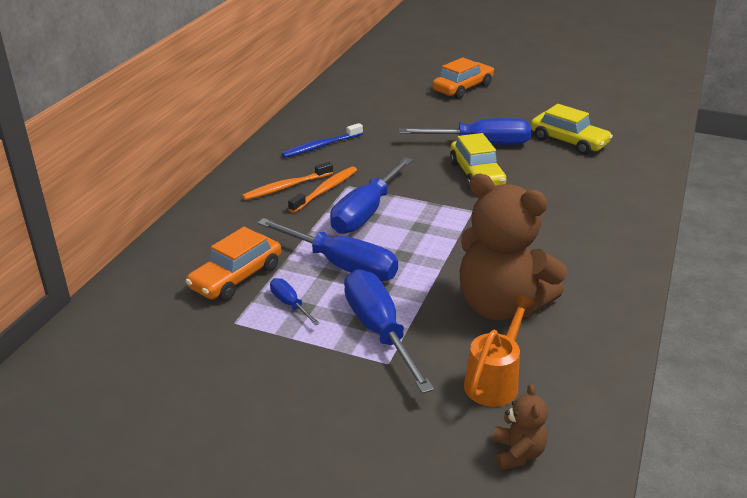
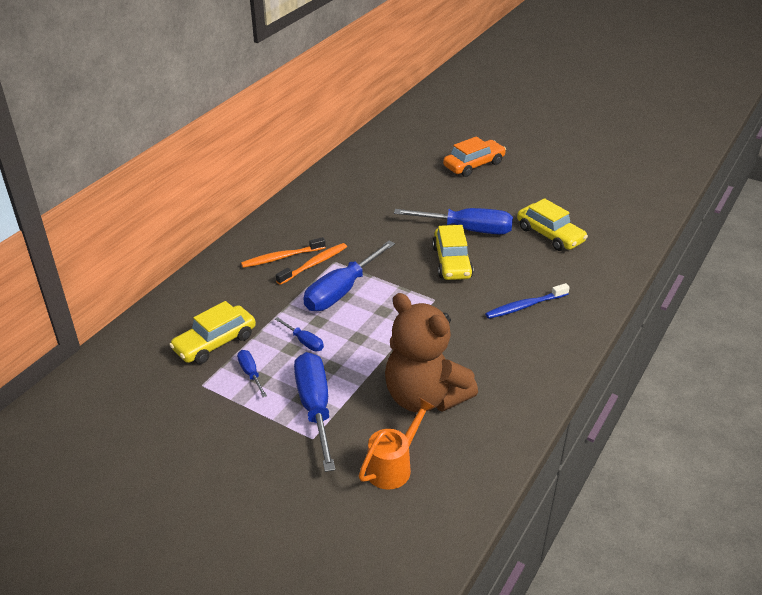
camera: 10 degrees right, 5 degrees up
orange car [185,227,281,301] -> yellow car [169,301,256,364]
blue screwdriver [257,218,398,281] -> blue screwdriver [275,317,324,351], size x0.47
blue toothbrush [281,123,363,158] -> blue toothbrush moved to [485,283,570,319]
brown teddy bear [493,384,548,470] -> none

